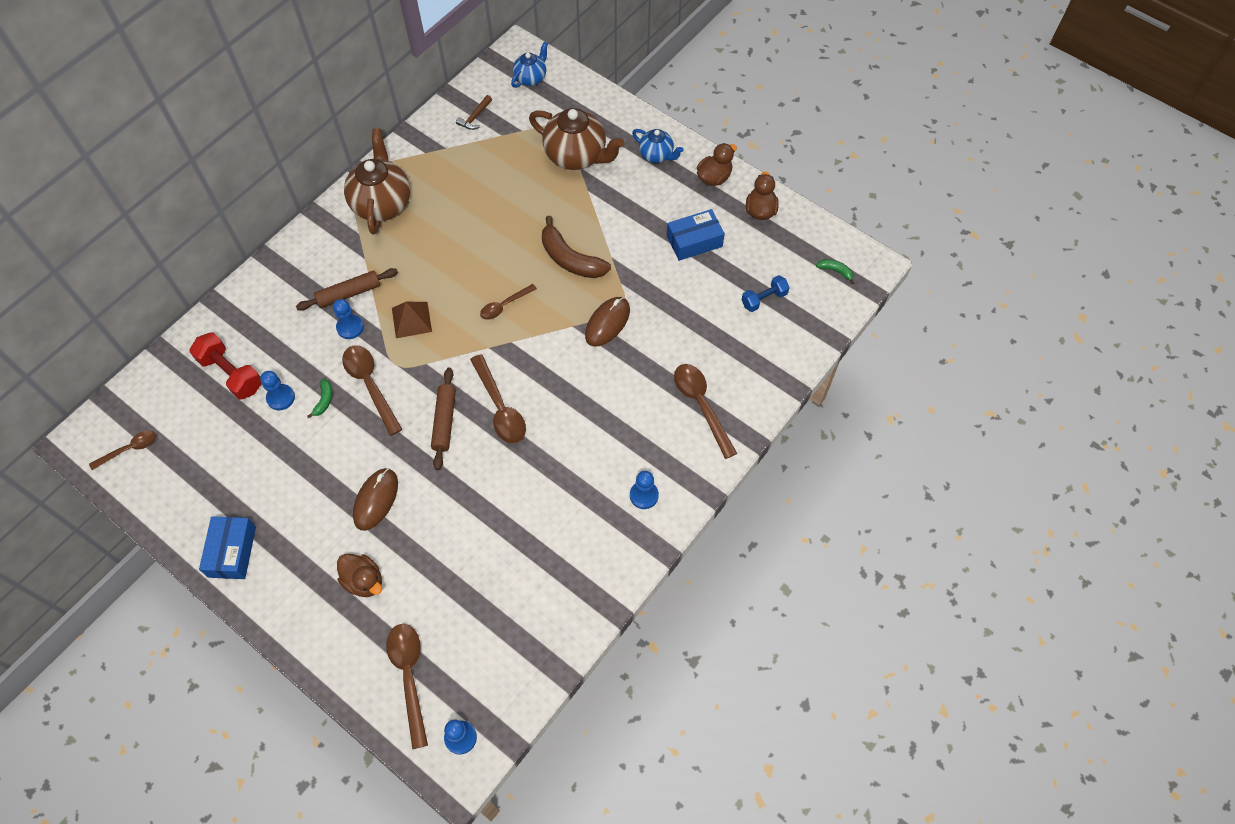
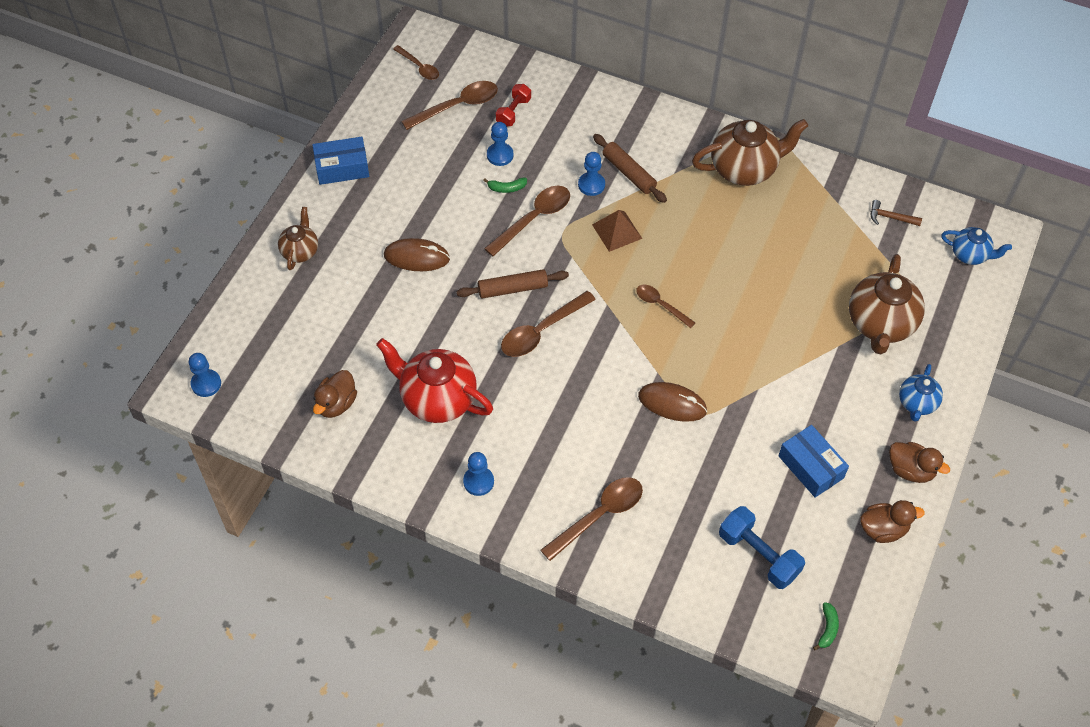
camera: 75 degrees right, 5 degrees down
red dumbbell [189,332,262,400] -> red dumbbell [496,84,531,126], size x0.64
brown duck [337,554,382,597] -> brown duck moved to [313,370,357,418]
brown spoon [386,624,428,749] -> brown spoon moved to [401,81,498,130]
brown banana [542,216,611,278] -> none
blue dumbbell [742,275,790,312] -> blue dumbbell [719,506,805,589], size x1.56
none -> brown teapot [278,207,318,270]
none -> red teapot [376,338,493,423]

